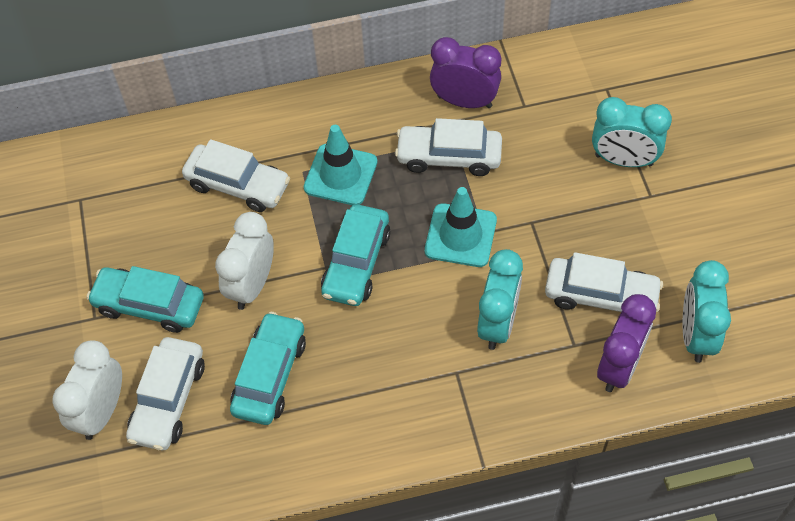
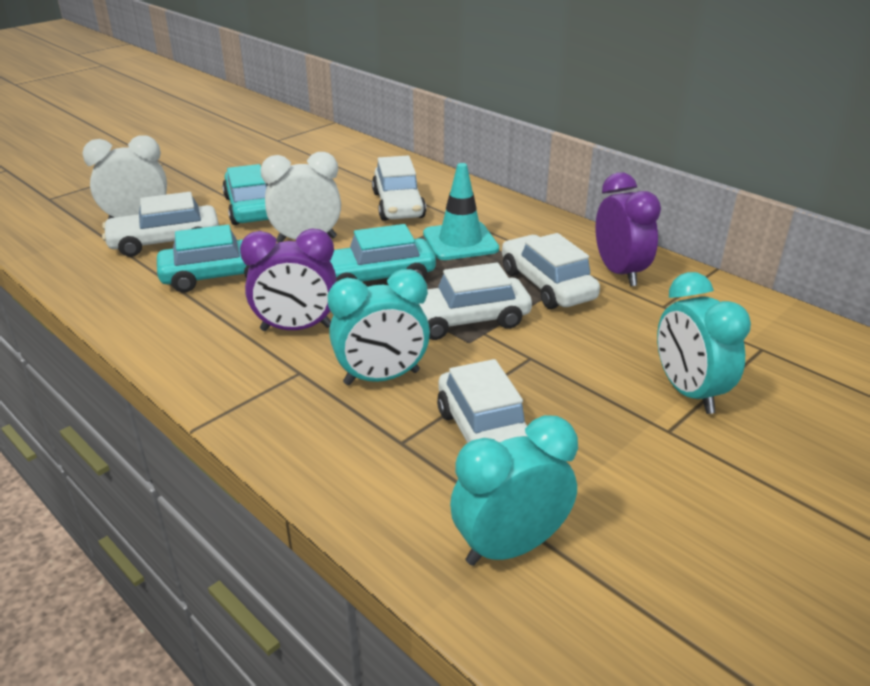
camera: 55 degrees right, 25 degrees down
turquoise traffic cone [425,187,497,267] -> white car [419,263,532,340]
purple clock [597,294,656,392] -> purple clock moved to [240,228,337,331]

